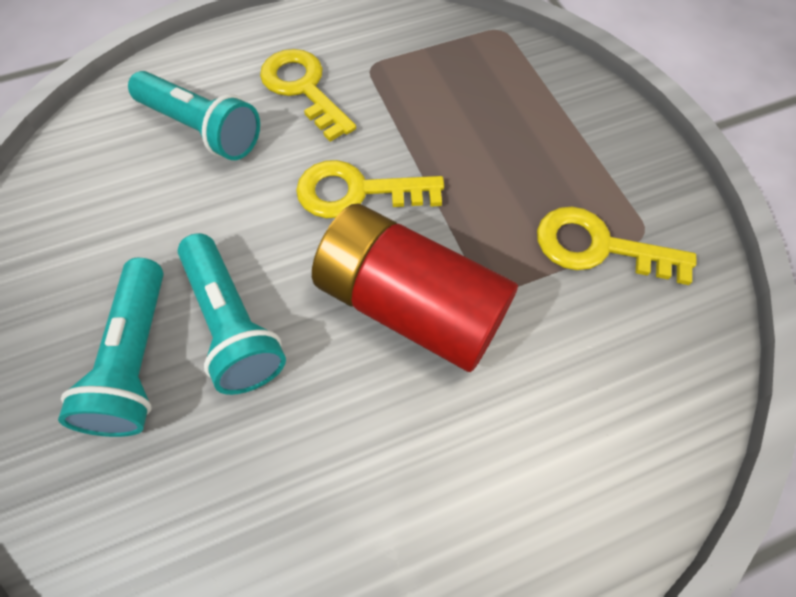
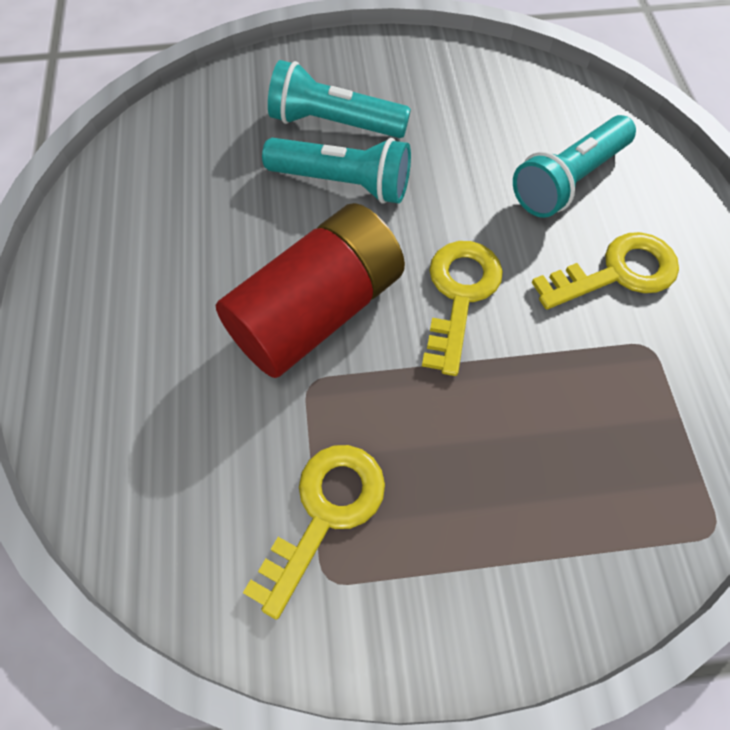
camera: 105 degrees right, 0 degrees up
turquoise flashlight [178,233,286,395] -> turquoise flashlight turned 150 degrees counterclockwise [262,138,411,204]

